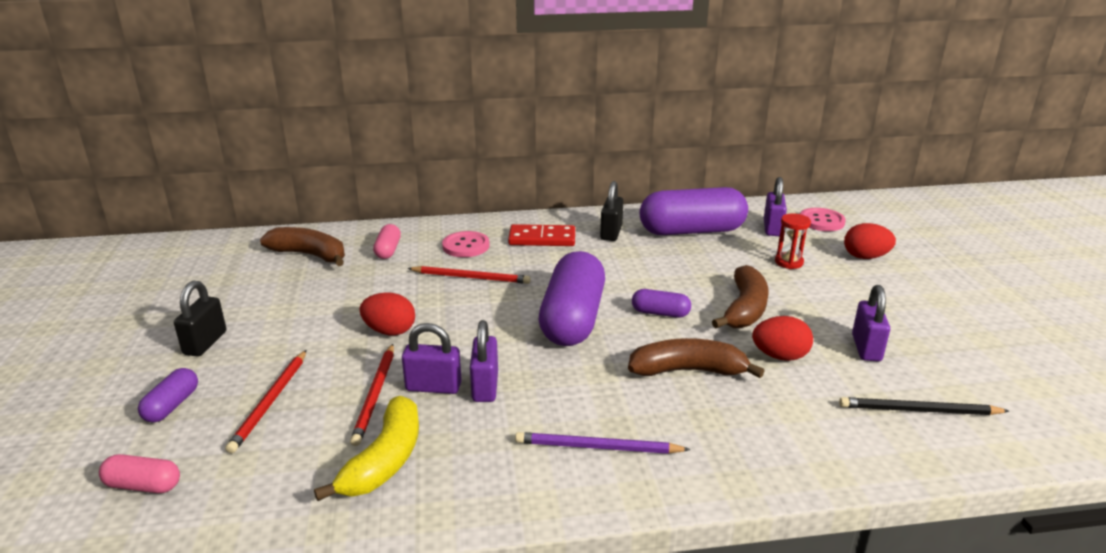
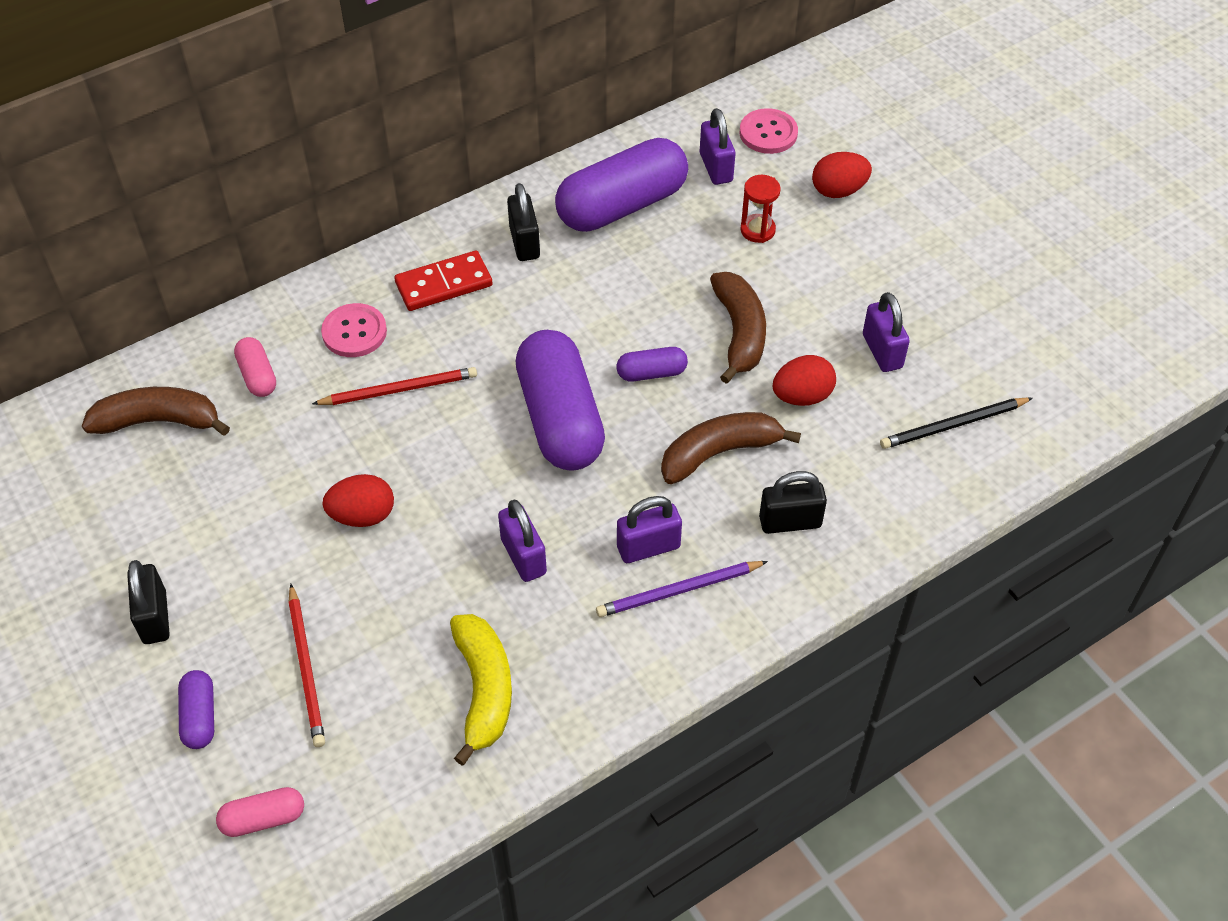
camera: 25 degrees left, 25 degrees up
red pencil [350,344,394,446] -> none
purple padlock [402,323,462,394] -> purple padlock moved to [617,496,682,563]
none -> black padlock [759,471,827,534]

